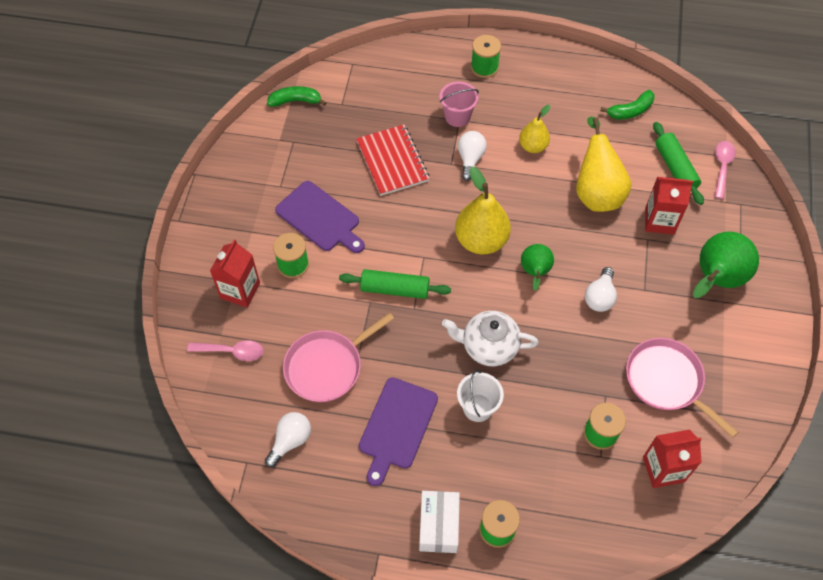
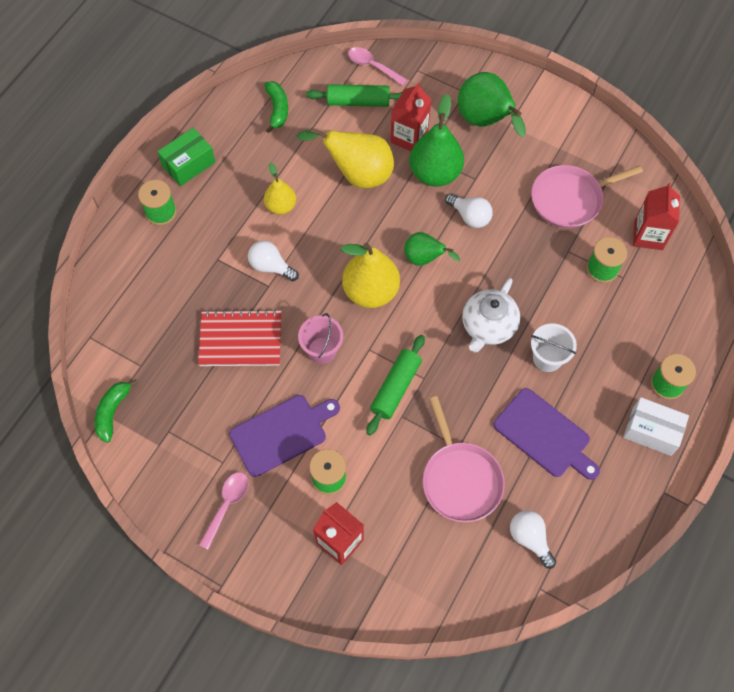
camera: 70 degrees left, 5 degrees up
pink spoon [187,340,264,361] -> pink spoon moved to [199,472,249,550]
pink bucket [440,82,479,127] -> pink bucket moved to [298,313,343,364]
none -> green box [157,128,215,186]
none -> green pear [409,94,464,187]

